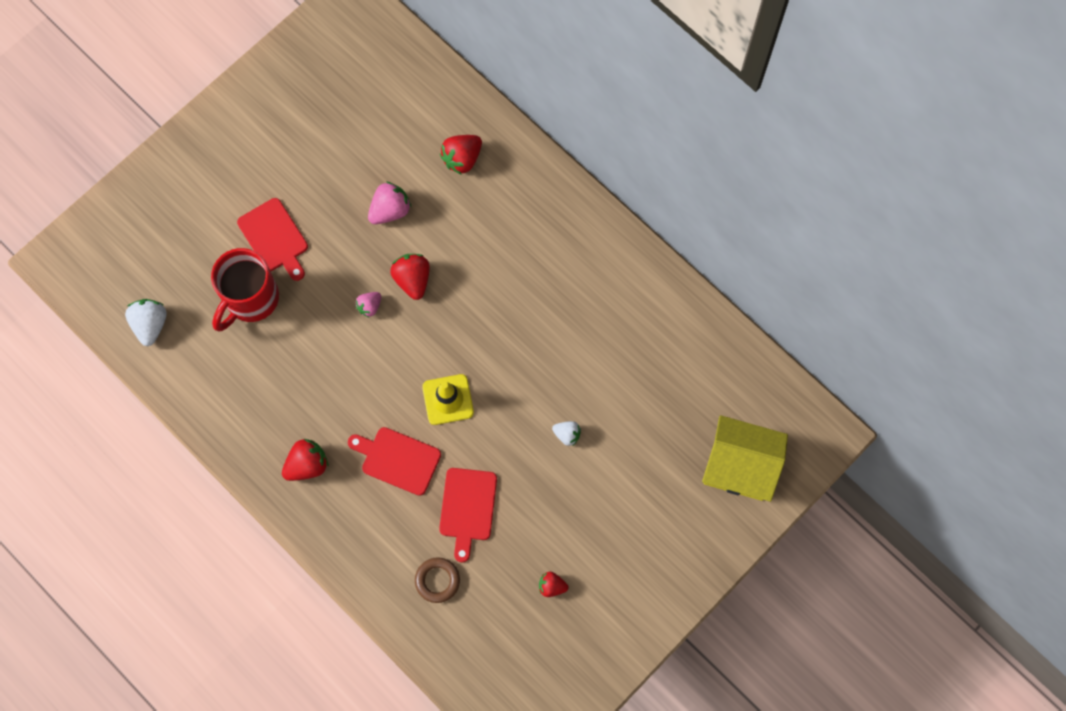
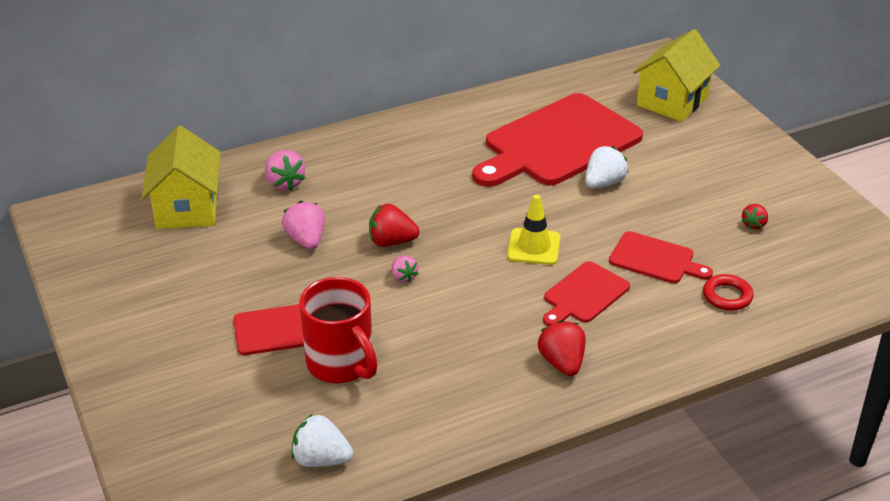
camera: 70 degrees left, 35 degrees down
brown ring [415,557,460,603] -> red ring [703,274,754,311]
red strawberry [440,135,482,175] -> pink strawberry [265,150,305,191]
white strawberry [552,421,581,446] -> white strawberry [585,146,628,188], size x1.63
none -> yellow house [142,126,220,229]
none -> red cutting board [472,93,643,187]

